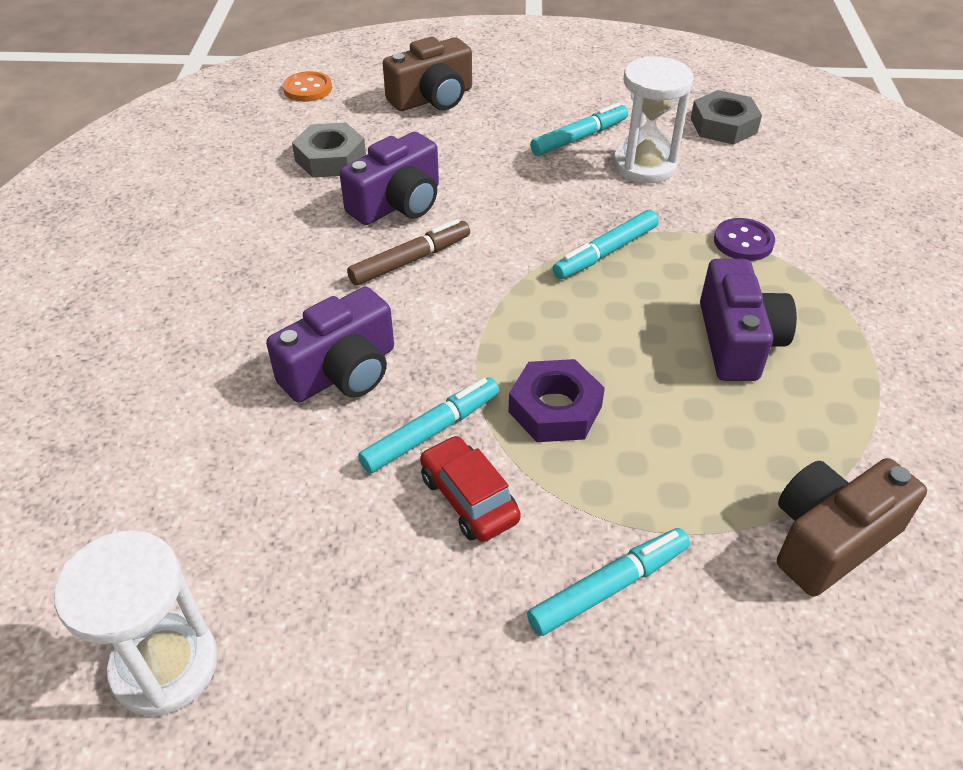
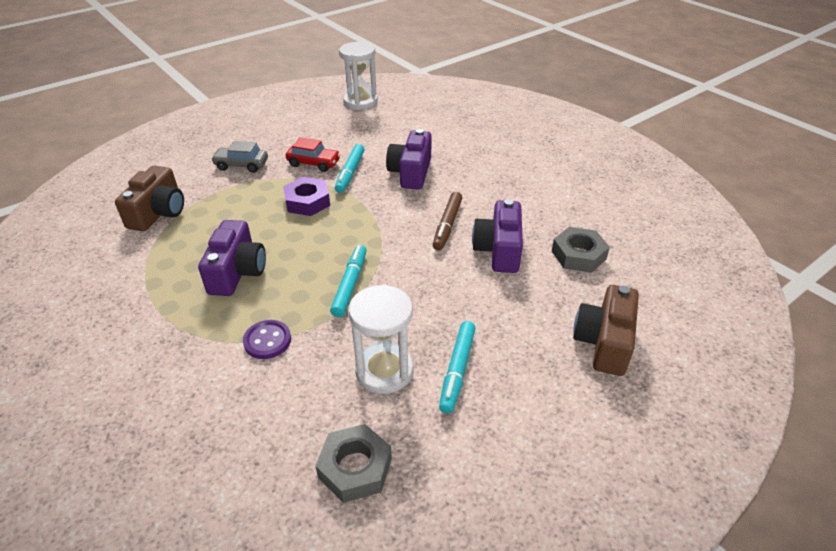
camera: 140 degrees right, 5 degrees down
orange button [283,71,332,102] -> none
turquoise marker [527,528,690,636] -> grey car [211,141,268,173]
purple camera [700,259,797,381] -> purple camera turned 135 degrees counterclockwise [198,220,266,296]

